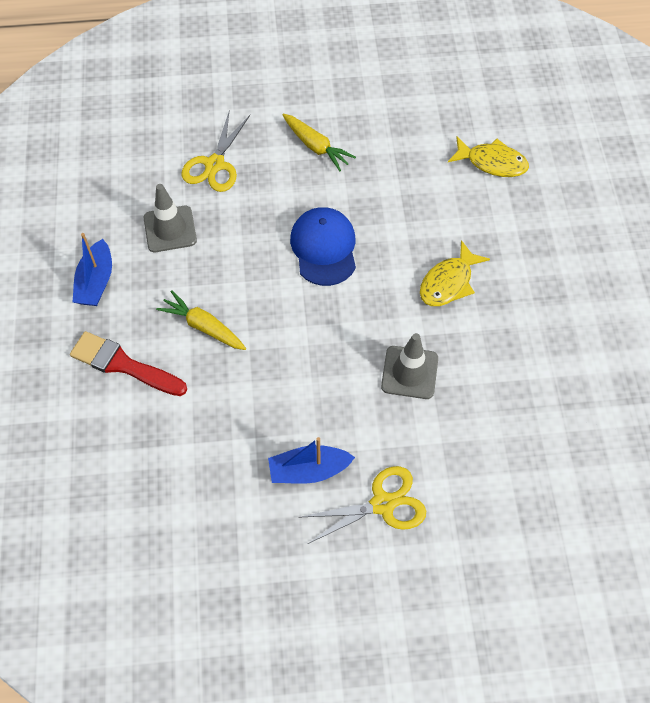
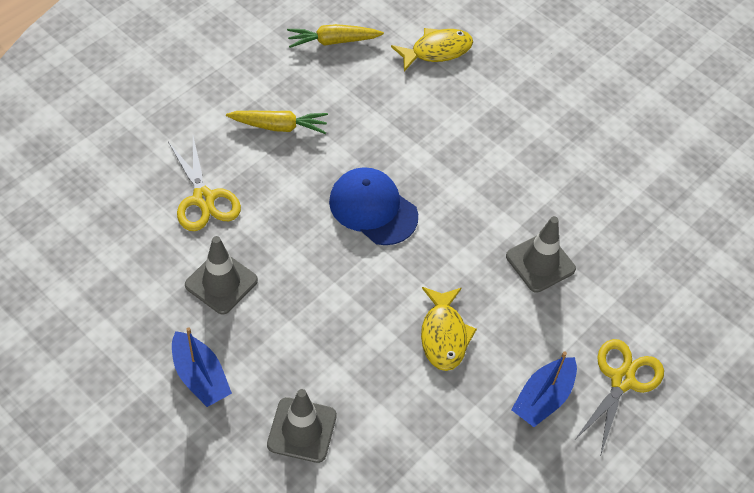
camera: 45 degrees left, 5 degrees down
red brush [70,331,187,396] -> grey traffic cone [267,389,337,463]
yellow carrot [156,290,246,350] -> yellow carrot moved to [287,24,384,48]
yellow fish [420,240,490,306] -> yellow fish moved to [421,287,477,371]

